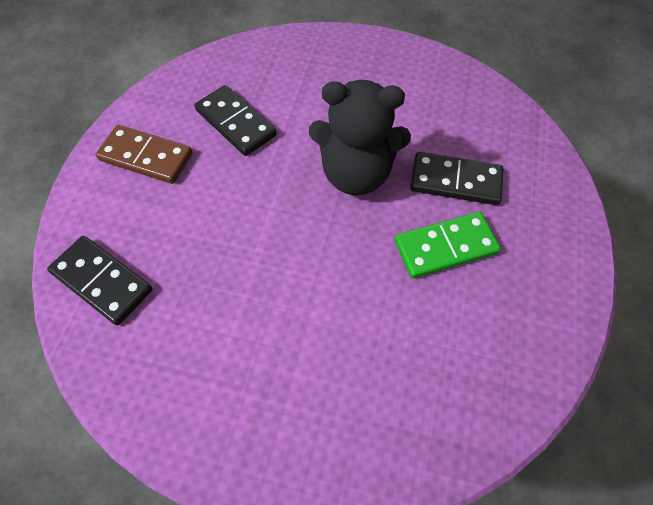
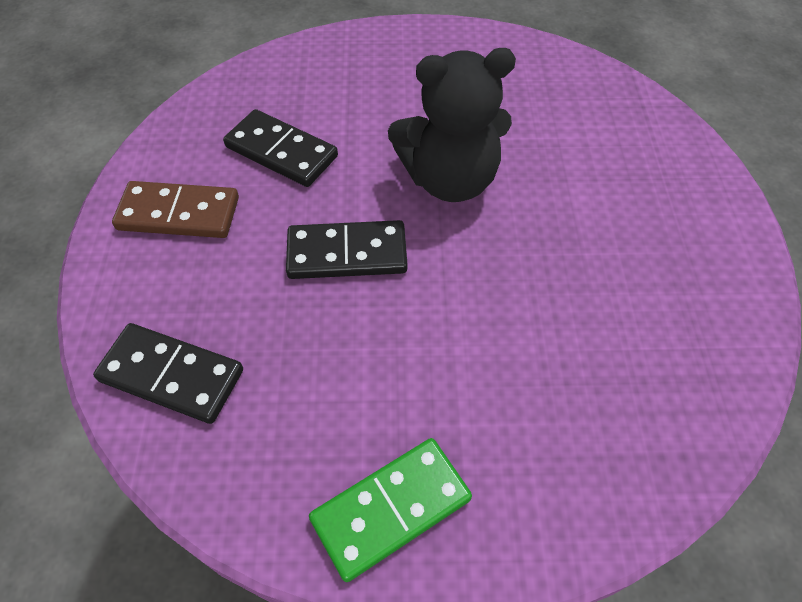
camera: 15 degrees left, 5 degrees down
green domino [395,212,501,279] -> green domino moved to [309,438,472,582]
black domino [410,152,503,205] -> black domino moved to [286,220,408,279]

